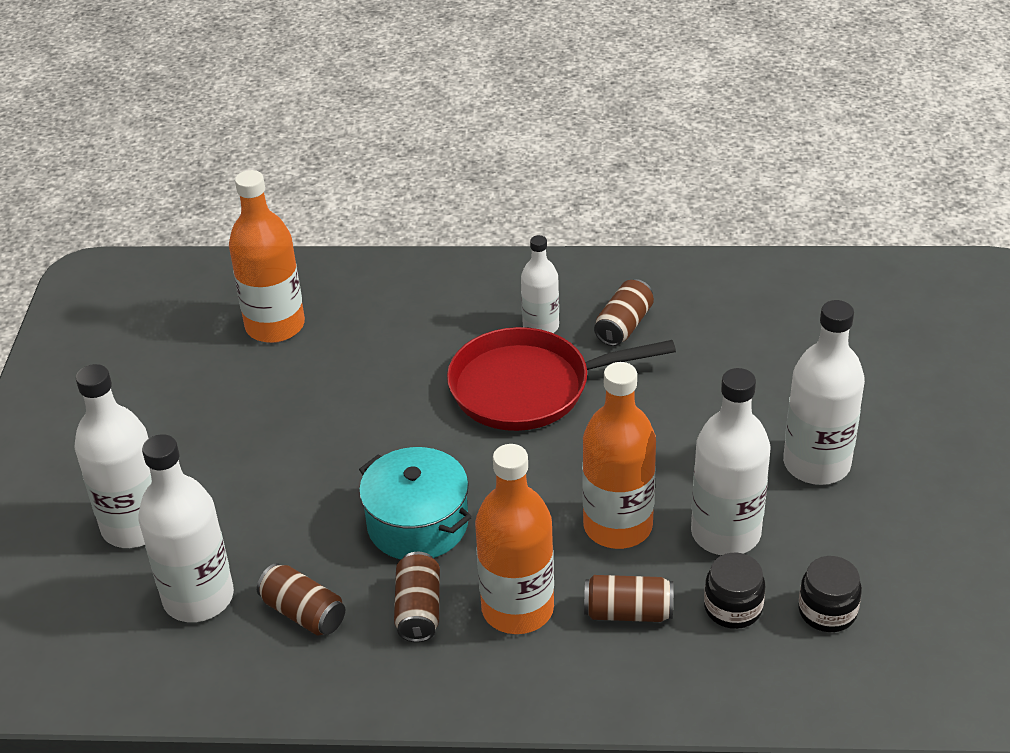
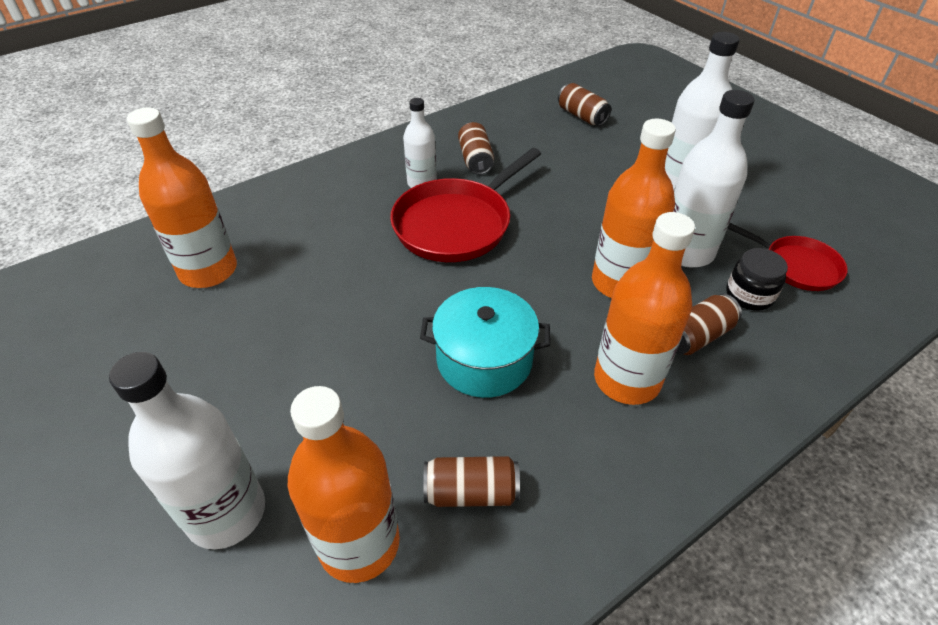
camera: 40 degrees left, 5 degrees up
white bottle [138,434,234,622] -> orange bottle [288,386,400,583]
brown can [394,552,440,642] -> brown can moved to [558,83,611,126]
black jar [798,556,862,632] -> red pan [727,223,848,291]

